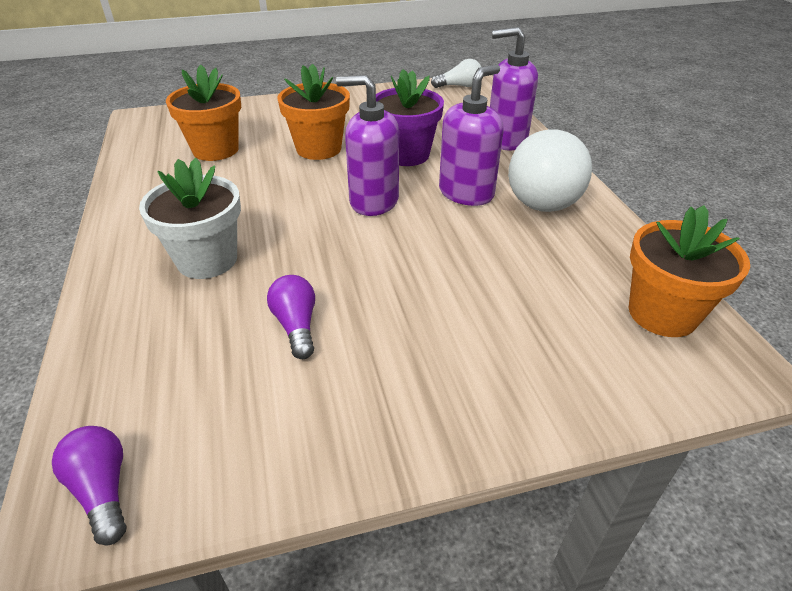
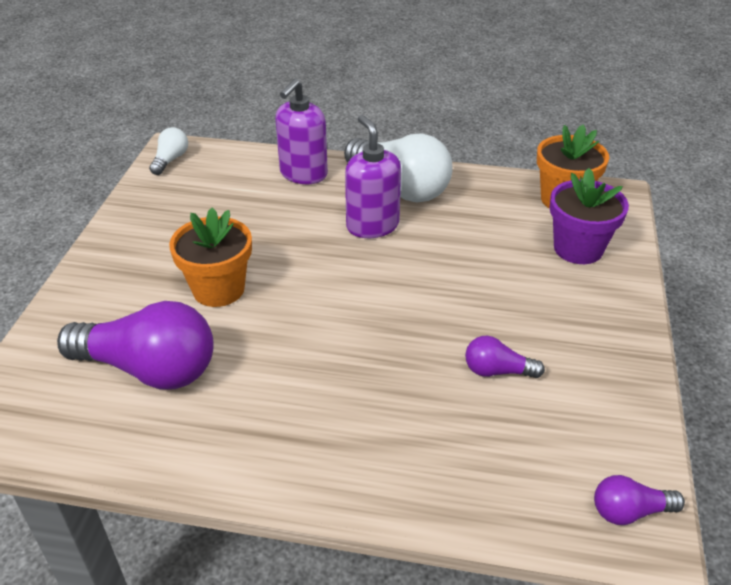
camera: 65 degrees left, 0 degrees up
white flower pot [139,158,241,279] -> none
orange flower pot [166,65,241,161] -> purple light bulb [57,301,214,389]
purple soap dispenser [336,75,399,216] -> none
purple flower pot [376,69,444,166] -> purple flower pot moved to [550,168,629,264]

